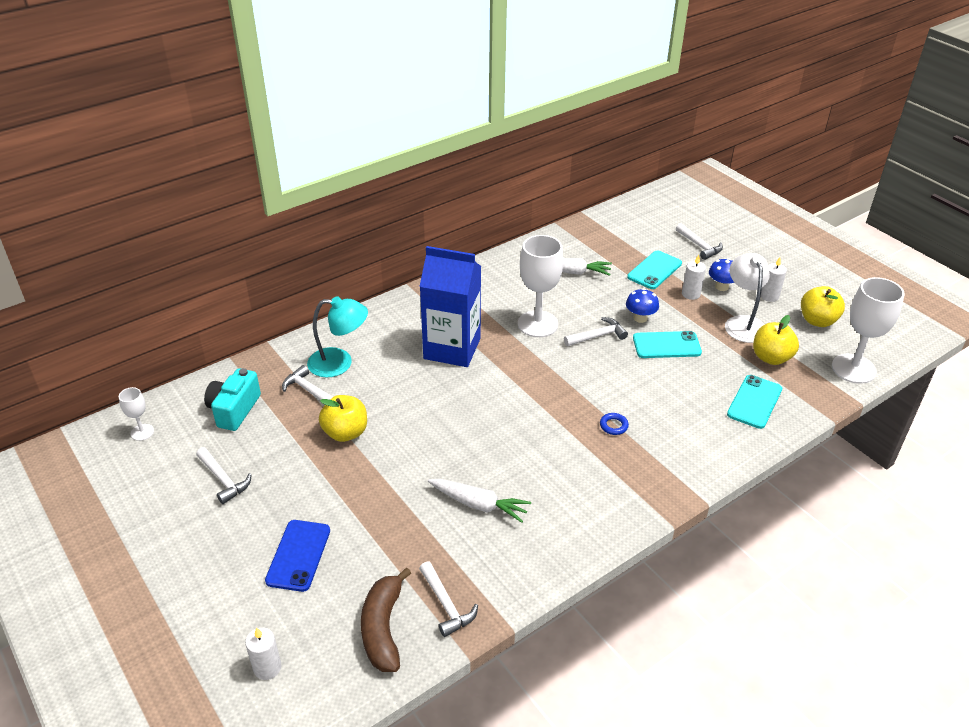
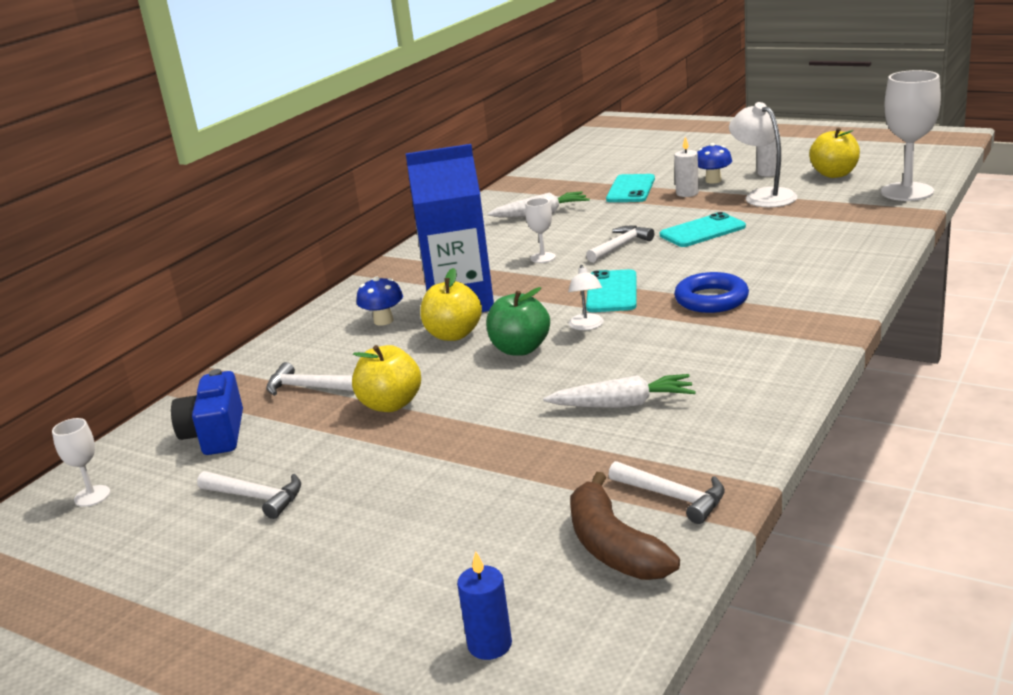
camera: 20 degrees left, 15 degrees down
turquoise camera [204,368,261,431] -> blue camera [171,369,243,455]
white candle [245,627,281,680] -> blue candle [457,551,512,660]
blue phone [265,520,330,592] -> none
turquoise lamp [307,296,368,377] -> none
white goblet [518,235,563,337] -> white goblet [525,198,556,263], size x0.49
blue ring [600,413,629,435] -> blue ring [674,272,749,313], size x1.98
blue mushroom [626,288,659,323] -> blue mushroom moved to [357,277,403,326]
white hammer [676,223,723,260] -> none
turquoise phone [727,375,782,429] -> turquoise phone moved to [586,269,637,312]
yellow apple [753,315,799,365] -> yellow apple moved to [421,268,482,341]
none -> green apple [486,287,550,356]
none -> white lamp [568,265,604,330]

